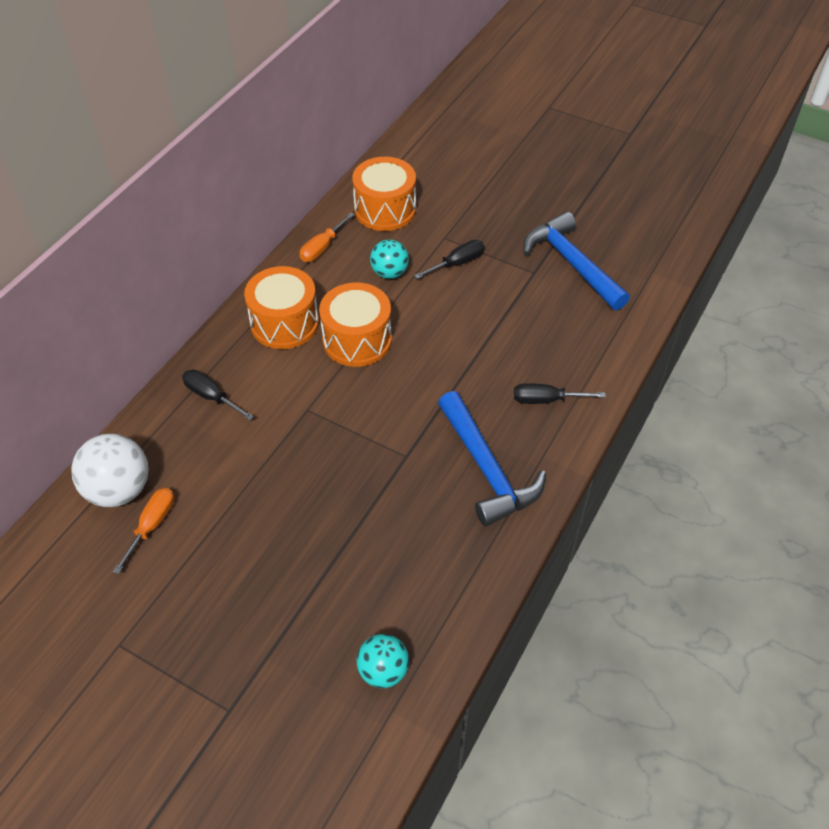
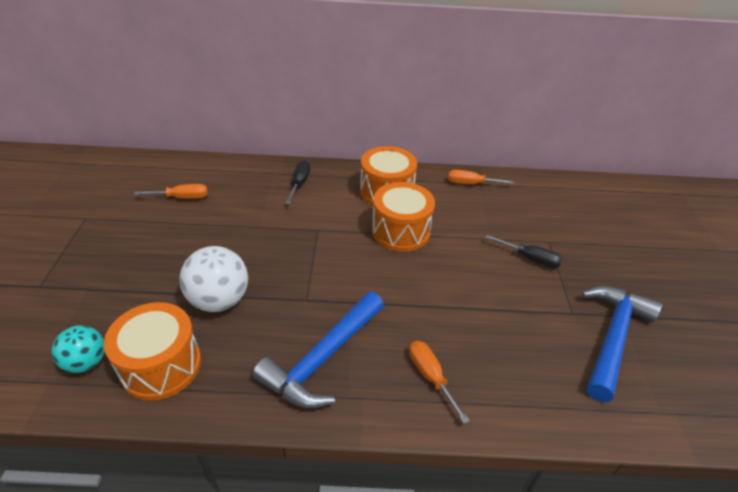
camera: 60 degrees right, 10 degrees down
white ball [71,434,149,507] -> white ball moved to [179,246,248,312]
orange drum [352,157,416,231] -> orange drum moved to [104,302,201,401]
turquoise ball [370,240,409,279] -> none
black screwdriver [514,383,606,404] -> orange screwdriver [409,341,470,424]

